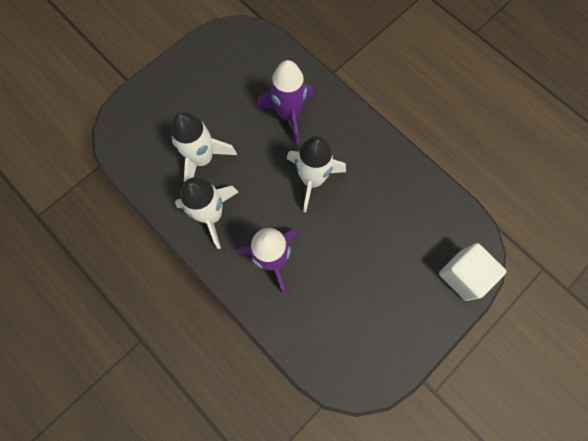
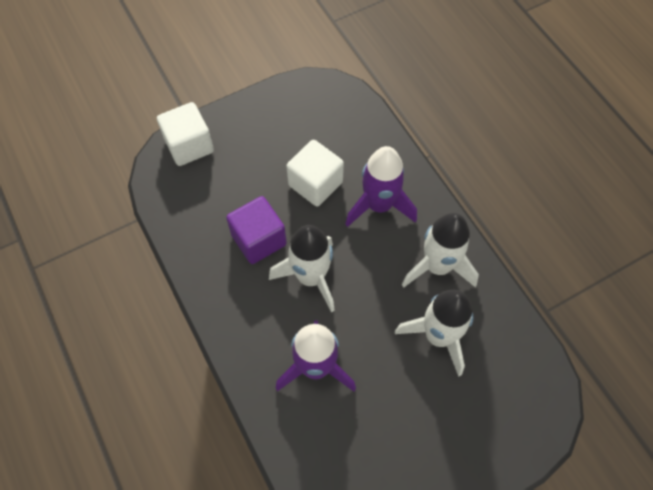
camera: 165 degrees left, 10 degrees down
none -> purple cube [226,196,287,264]
none -> white cube [286,140,344,207]

